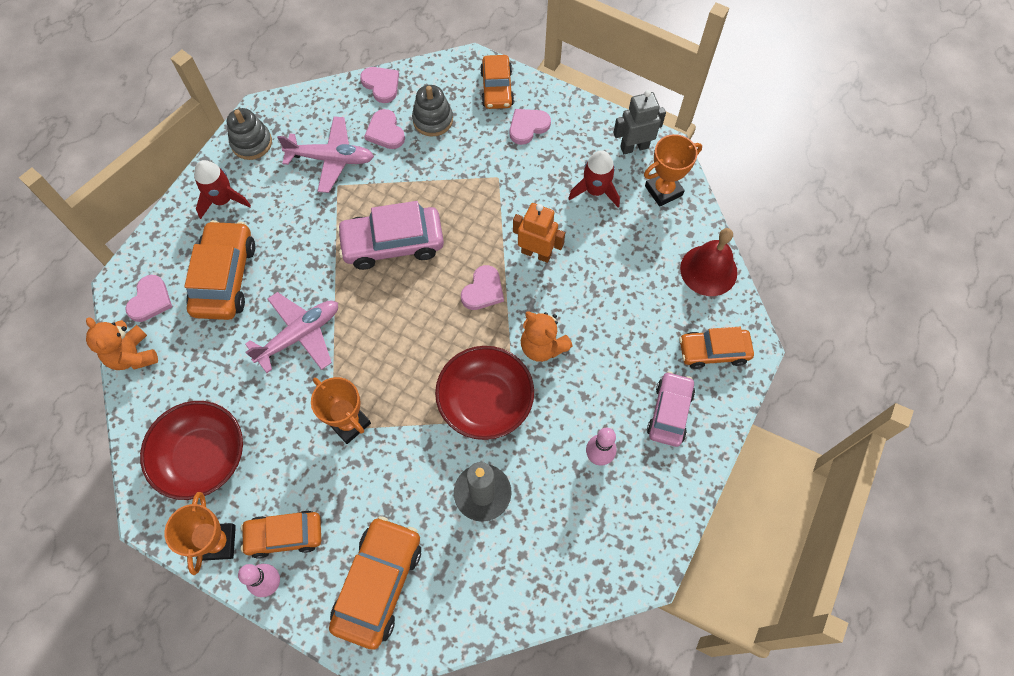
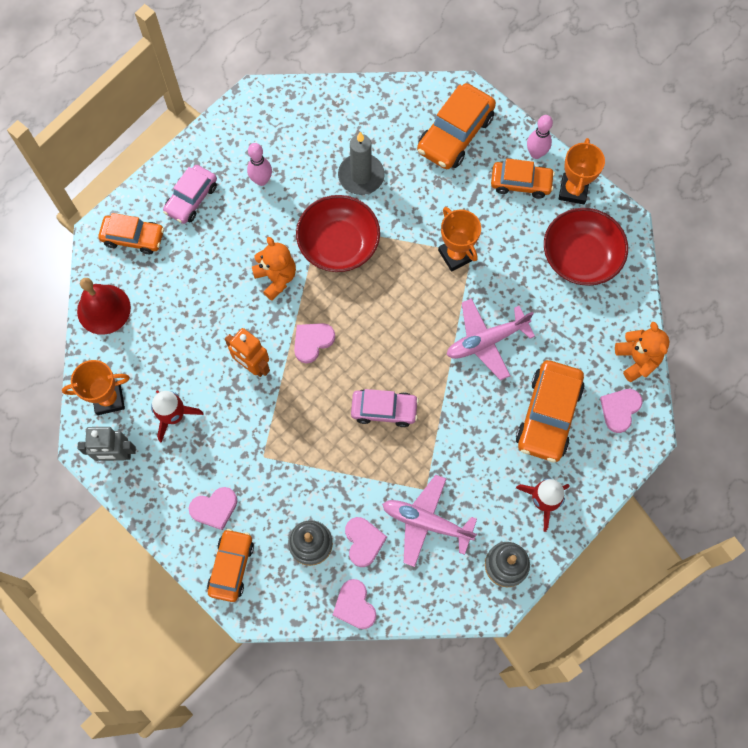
camera: 165 degrees left, 5 degrees up
pink car [336,201,444,270] -> pink car [351,389,419,427], size x0.66

